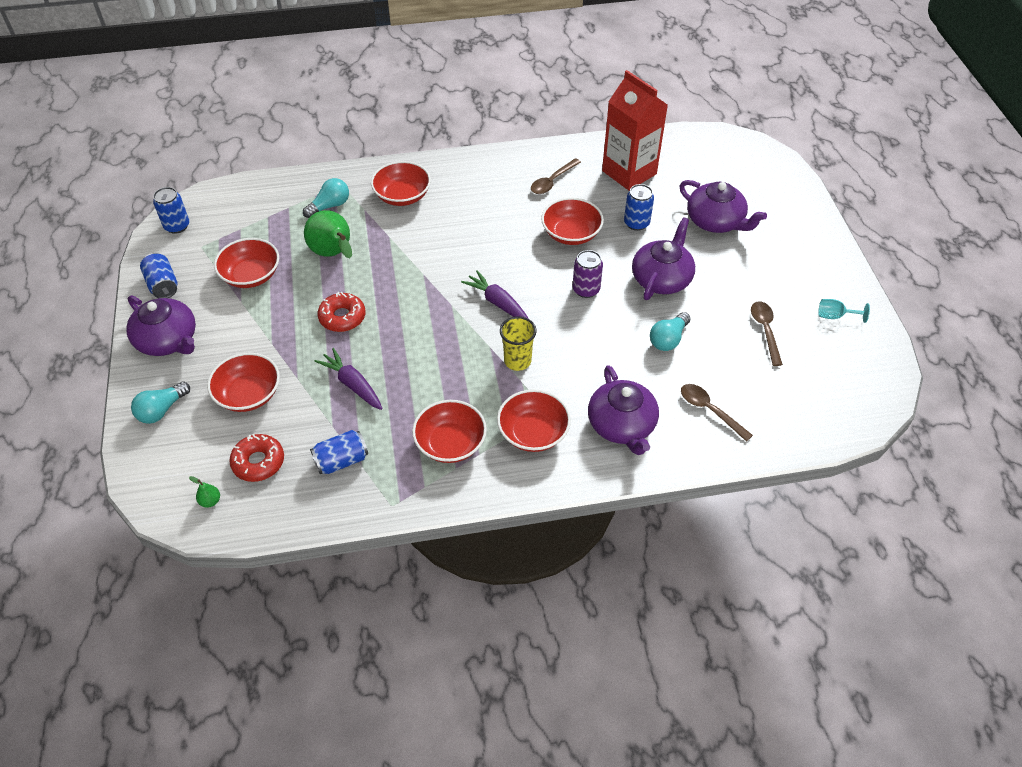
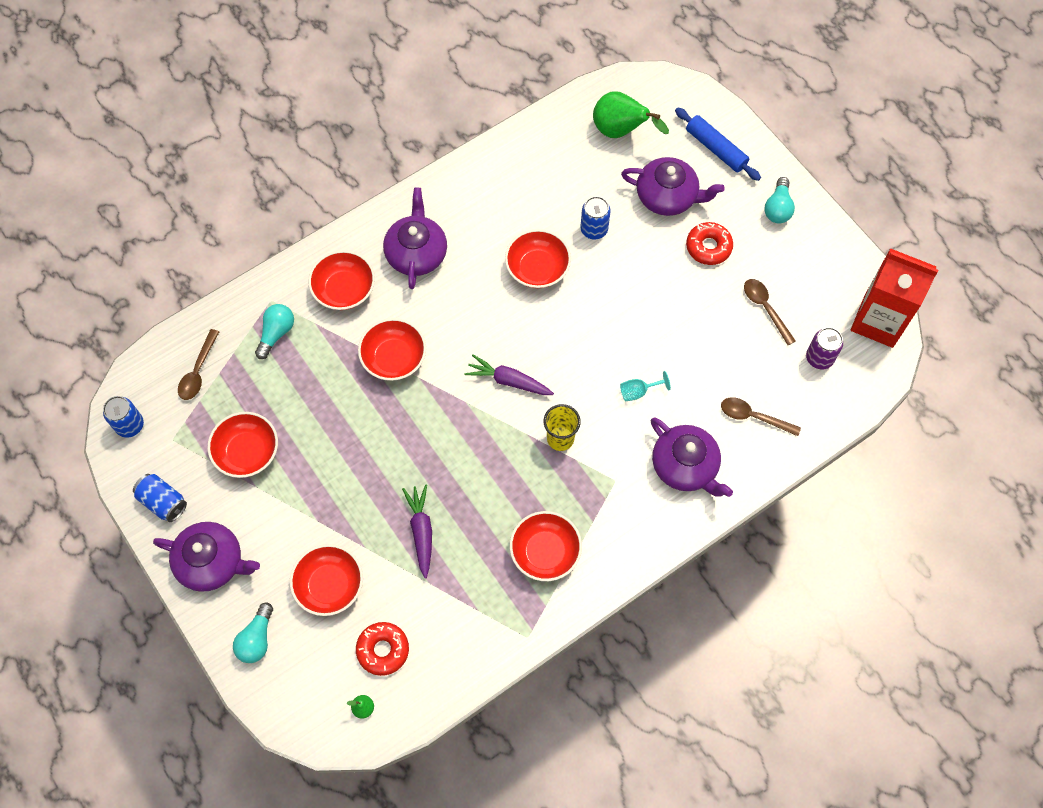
camera: 25 degrees left, 15 degrees up
green pear [304,210,352,258] -> green pear moved to [593,91,669,138]
blue can [310,430,368,475] -> none
purple carrot [315,348,383,410] -> purple carrot turned 60 degrees clockwise [402,485,432,578]
red donut [317,292,365,332] -> red donut moved to [686,222,733,265]
red bowl [497,389,571,452] -> red bowl moved to [358,318,426,381]
brown spoon [531,158,581,194] -> brown spoon moved to [178,329,219,400]
purple can [573,250,603,298] -> purple can moved to [806,327,843,370]
red carton [602,70,668,191] -> red carton moved to [851,248,939,348]
purple teapot [632,217,695,300] -> purple teapot moved to [383,188,447,289]
turquoise light bulb [650,312,691,351] -> turquoise light bulb moved to [764,177,795,223]
turquoise goblet [818,299,870,323] -> turquoise goblet moved to [620,371,671,401]
none -> blue rolling pin [675,107,761,181]

